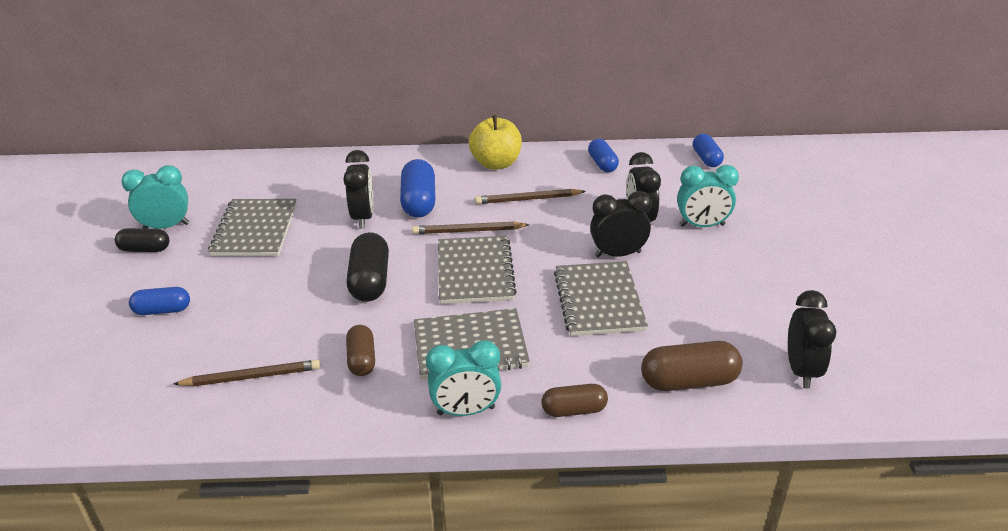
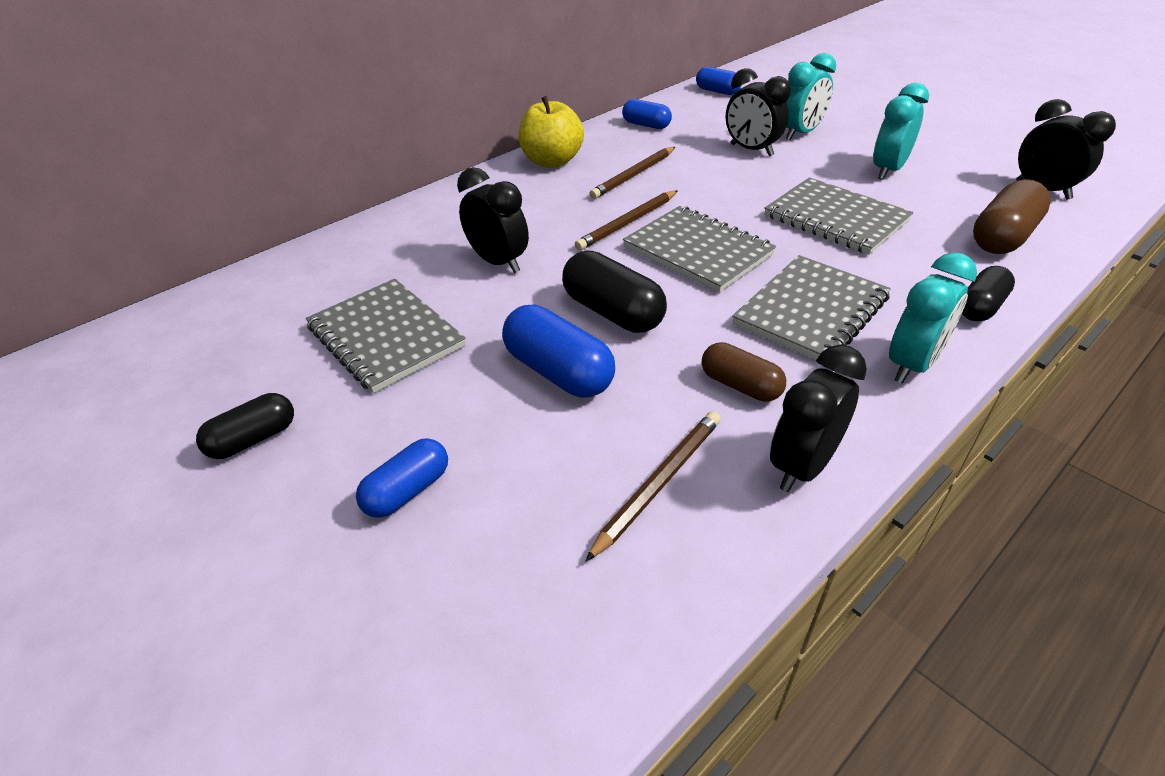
camera: 40 degrees left, 5 degrees up
turquoise clock [121,165,189,229] -> turquoise clock moved to [873,83,929,180]
blue capsule [400,159,435,218] -> blue capsule moved to [502,305,615,398]
brown capsule [541,384,608,417] -> black capsule [962,266,1015,321]
black clock [590,191,652,258] -> black clock moved to [770,345,867,492]

